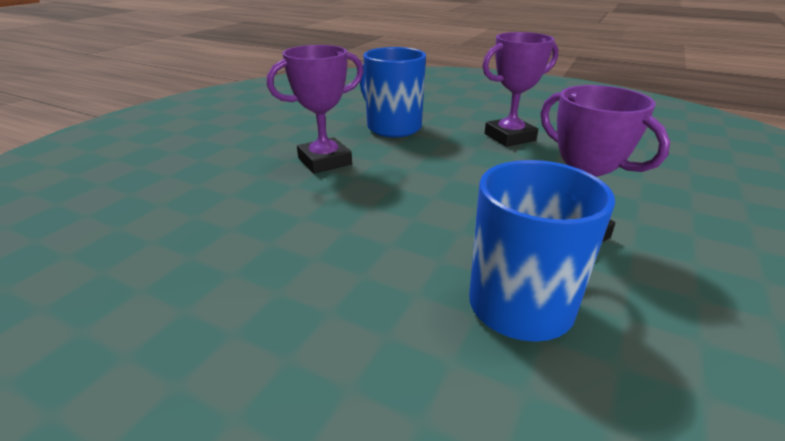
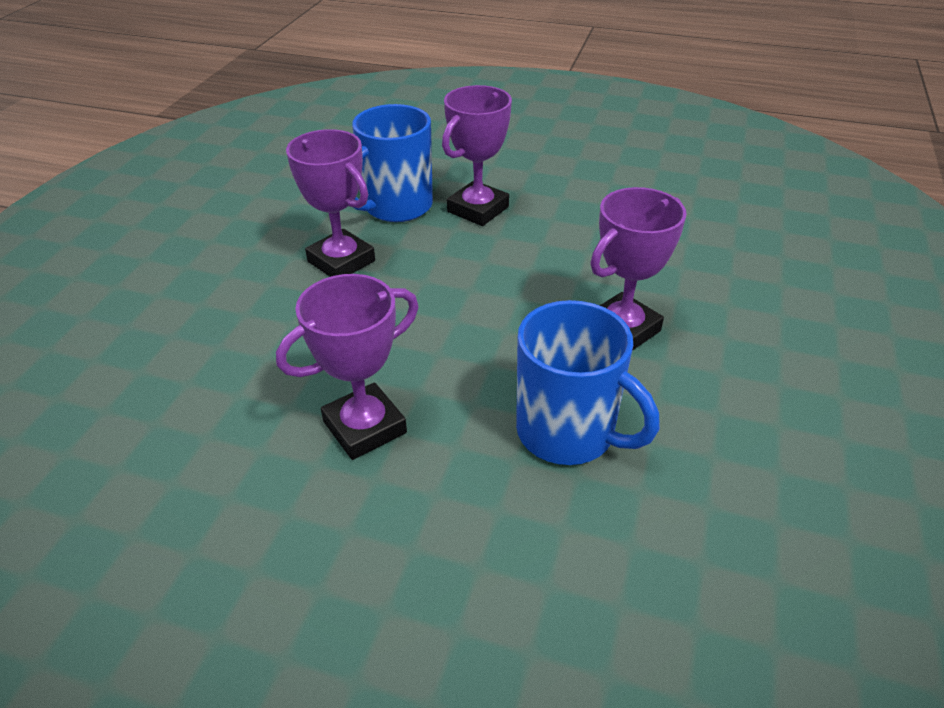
camera: 170 degrees right, 10 degrees up
none -> purple trophy [442,85,512,226]

